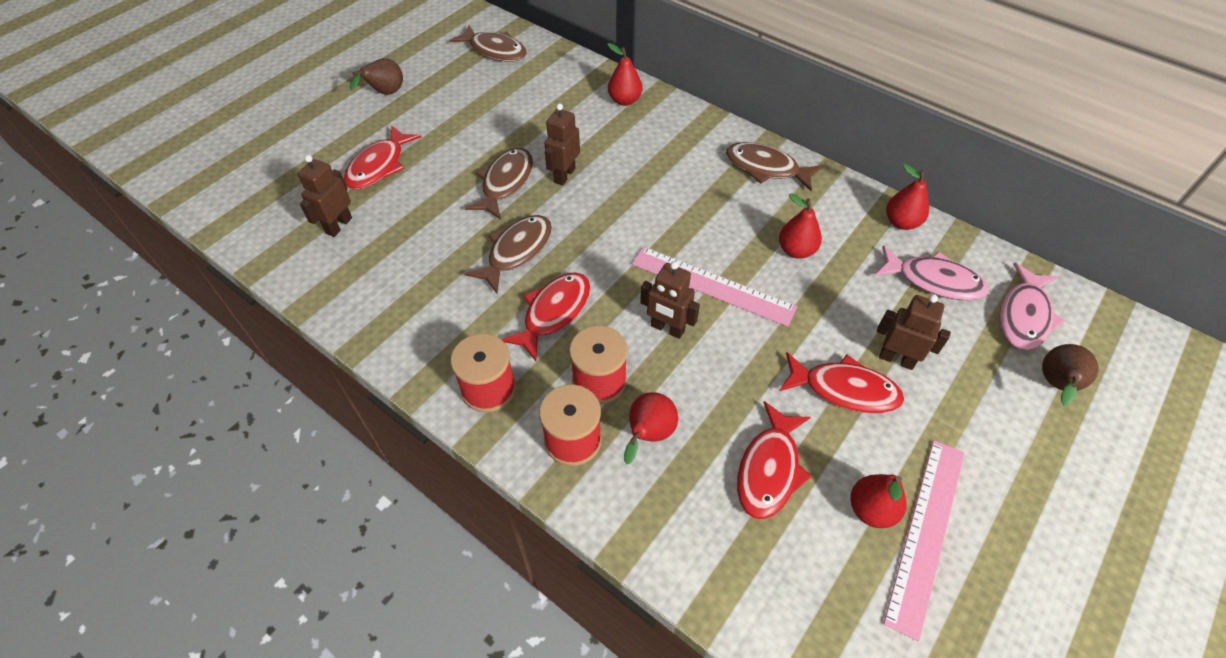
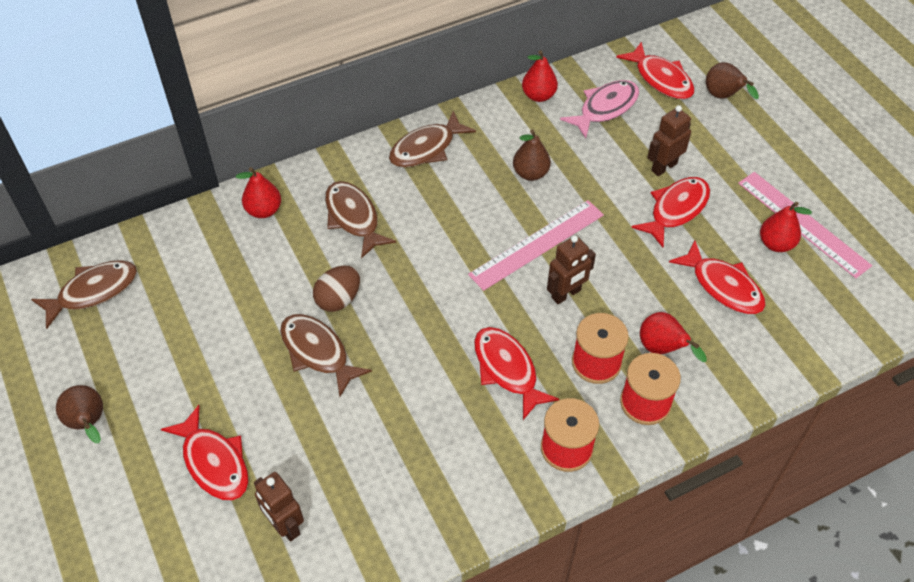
camera: 65 degrees left, 0 degrees up
brown fish [465,215,552,293] -> brown fish moved to [325,181,396,259]
brown robot [545,103,580,185] -> brown egg [313,266,360,312]
red pear [779,193,822,259] -> brown pear [513,129,551,181]
pink fish [1000,262,1065,350] -> red fish [616,42,694,99]

